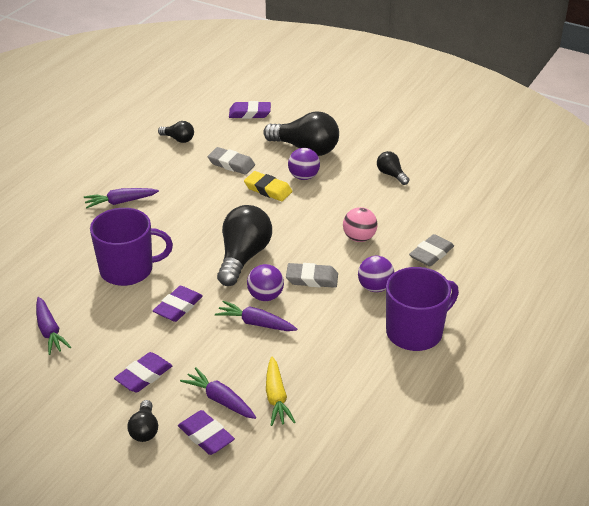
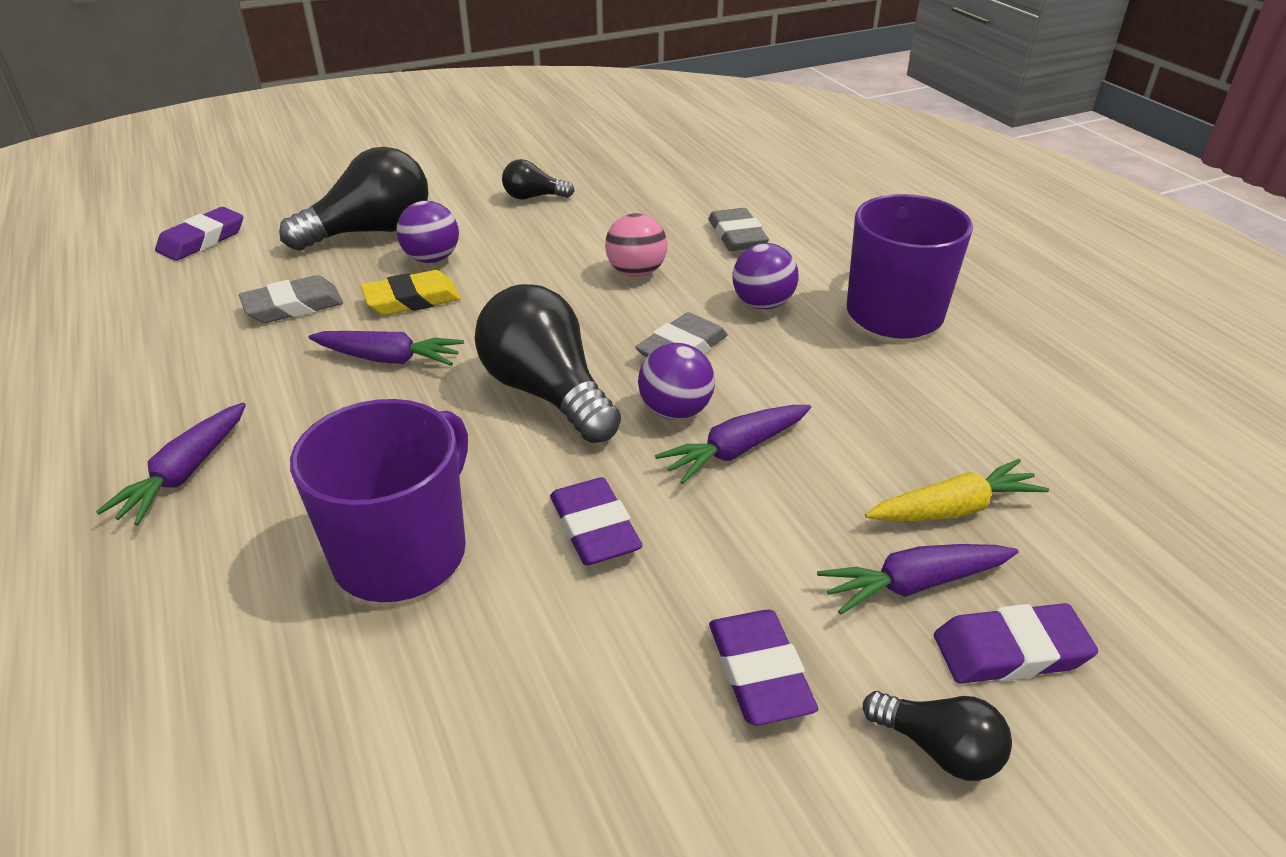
camera: 55 degrees left, 0 degrees up
purple carrot [36,297,71,355] -> purple carrot moved to [309,331,464,366]
black light bulb [158,121,194,143] -> none
yellow carrot [266,357,296,426] -> yellow carrot turned 45 degrees counterclockwise [865,459,1049,521]

